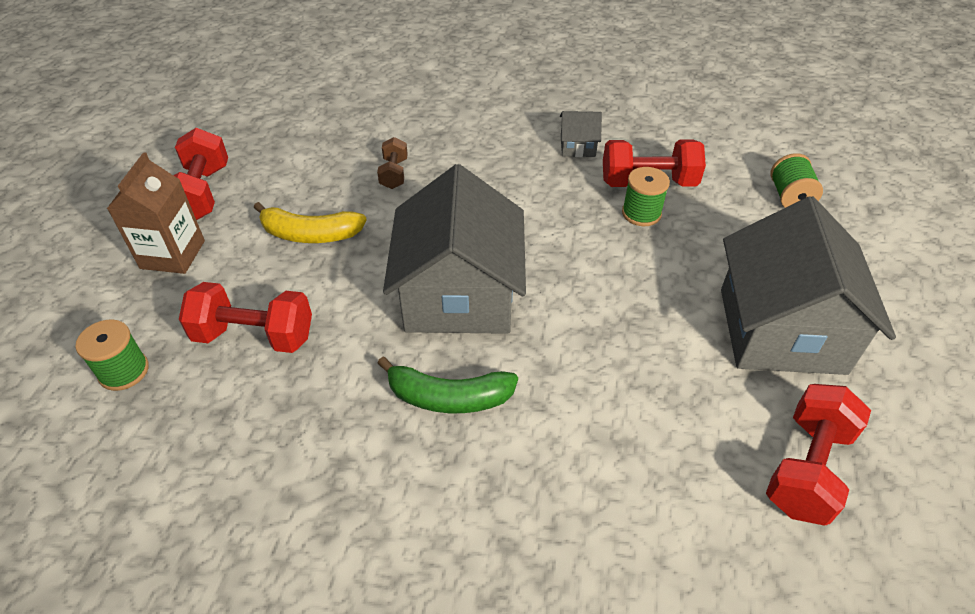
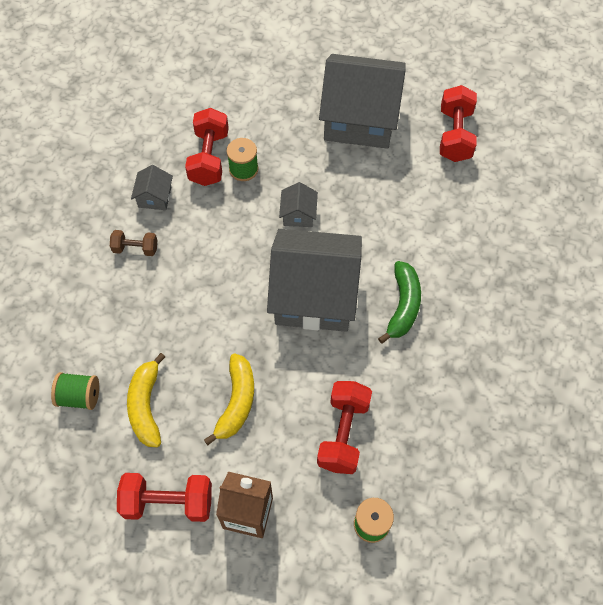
camera: 85 degrees left, 15 degrees up
brown dumbbell [377,137,408,189] -> brown dumbbell moved to [110,230,157,256]
red dumbbell [766,384,871,526] -> red dumbbell turned 60 degrees clockwise [440,85,477,162]
green spool [770,153,823,208] -> green spool moved to [51,372,99,410]
none -> yellow banana [127,353,165,447]
none -> grey house [279,182,318,227]

